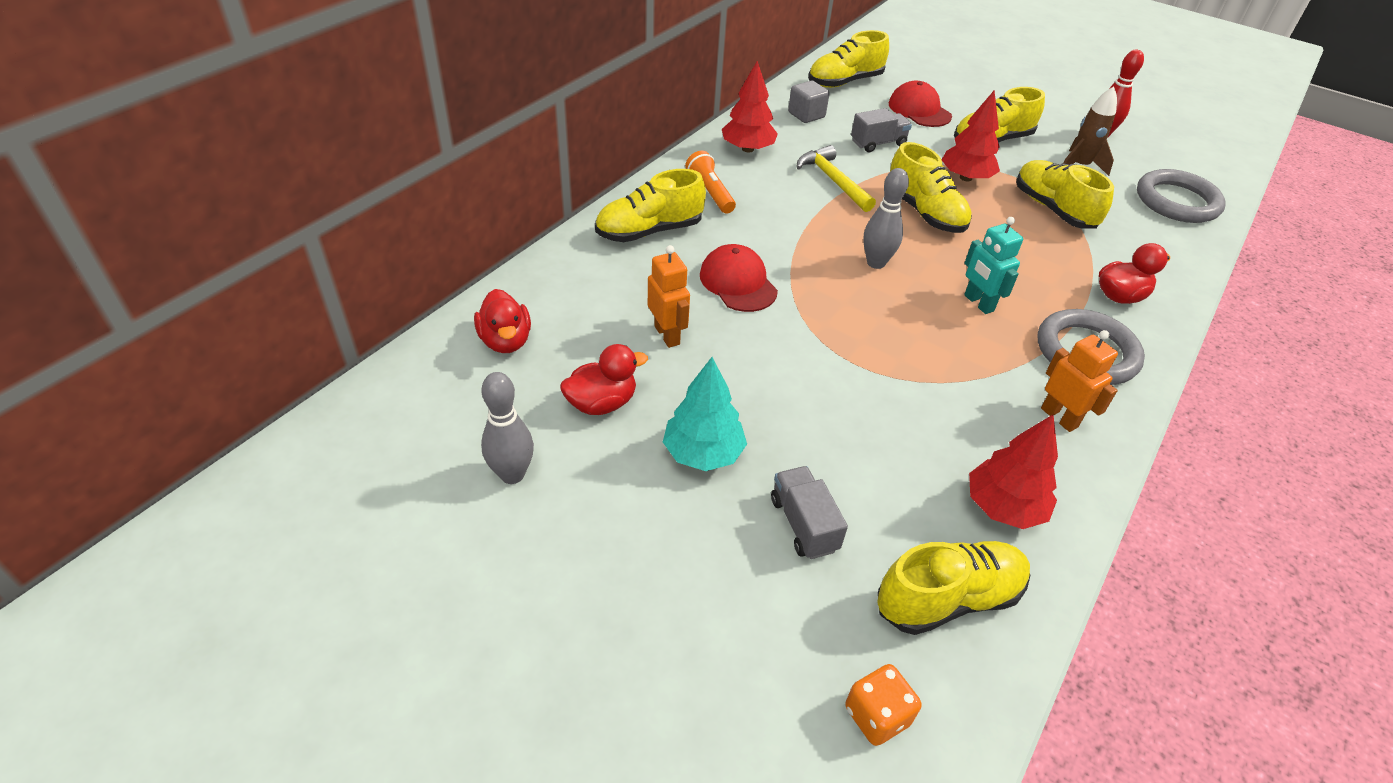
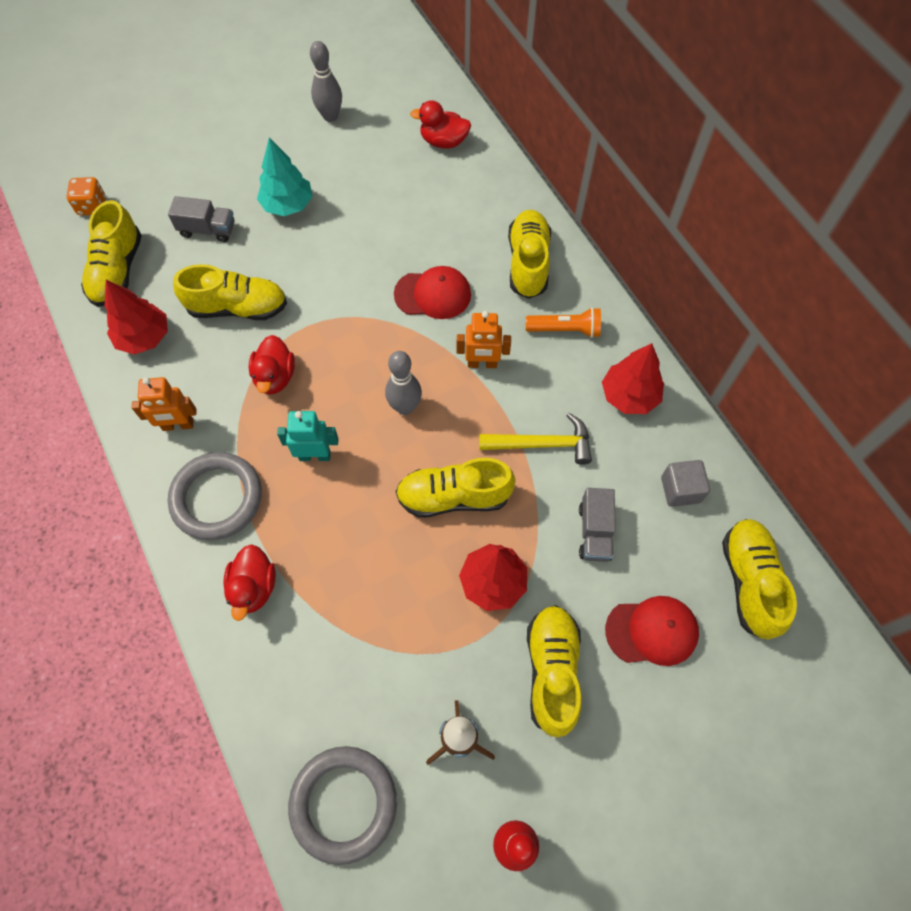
camera: 120 degrees right, 20 degrees up
red duck [560,344,648,415] -> red duck moved to [249,335,295,395]
orange robot [648,245,690,348] -> orange robot moved to [457,311,511,368]
yellow shoe [1016,160,1114,229] -> yellow shoe moved to [173,264,287,320]

